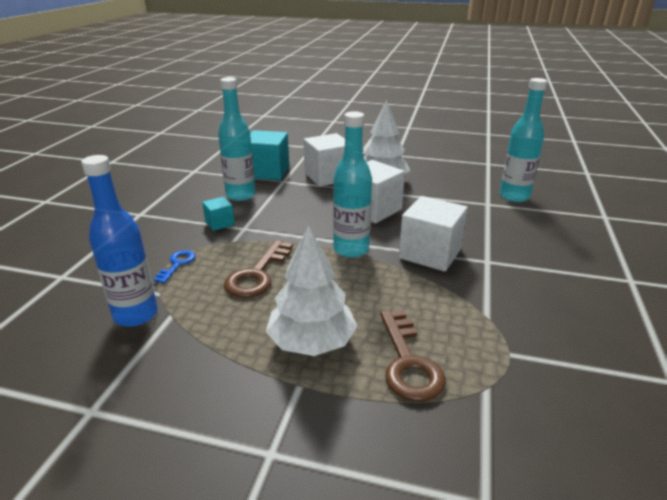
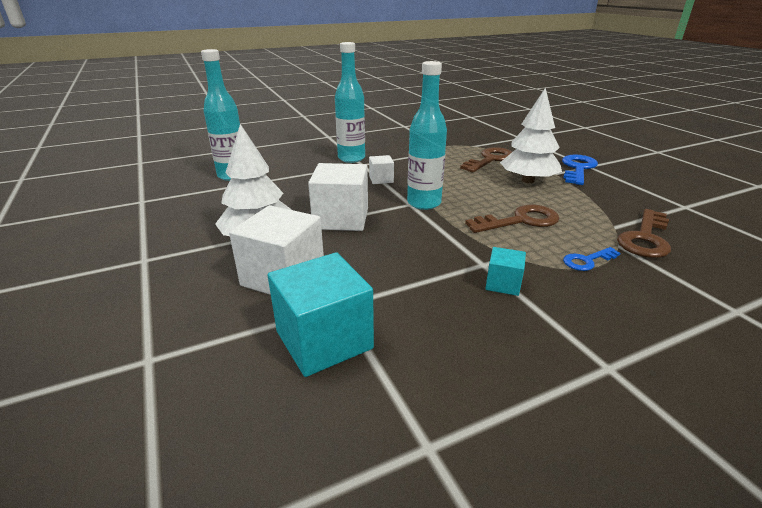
camera: 130 degrees left, 0 degrees up
blue bottle [81,155,158,327] -> brown key [617,209,671,258]
turquoise bottle [218,77,256,201] -> turquoise bottle moved to [335,42,365,163]
white cube [399,196,468,272] -> white cube [369,155,394,184], size x0.51
none -> blue key [562,154,598,185]

